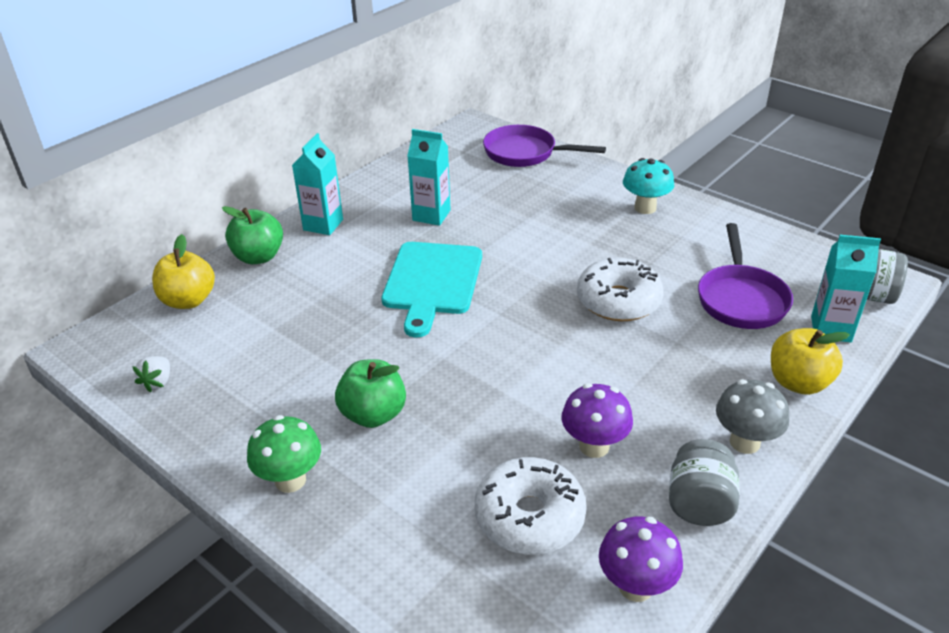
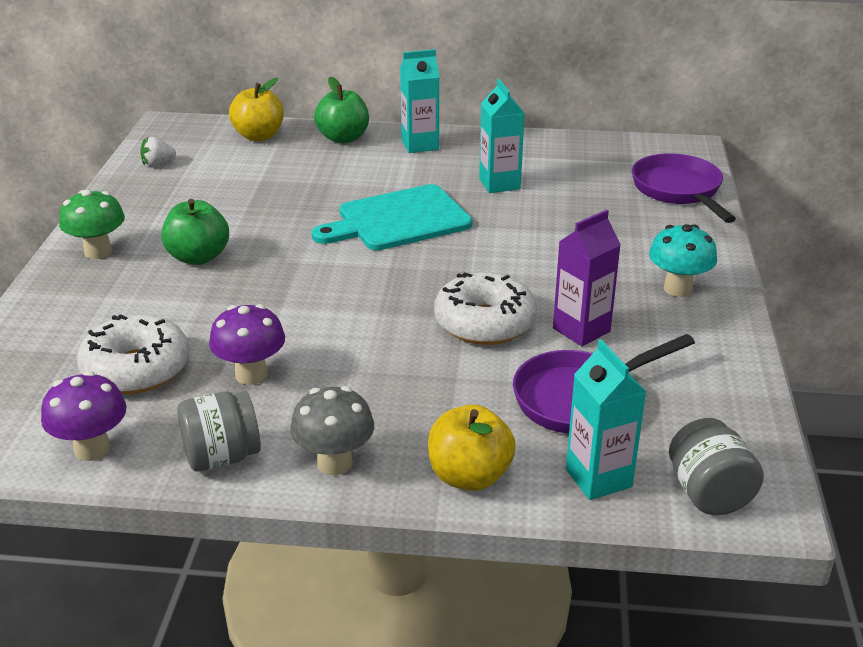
camera: 55 degrees right, 5 degrees down
none -> purple carton [553,210,621,346]

